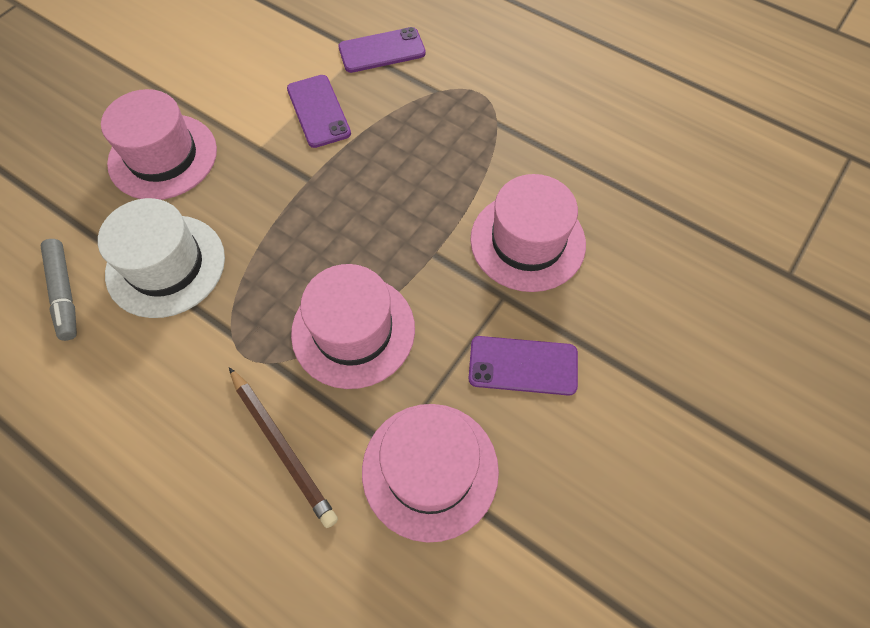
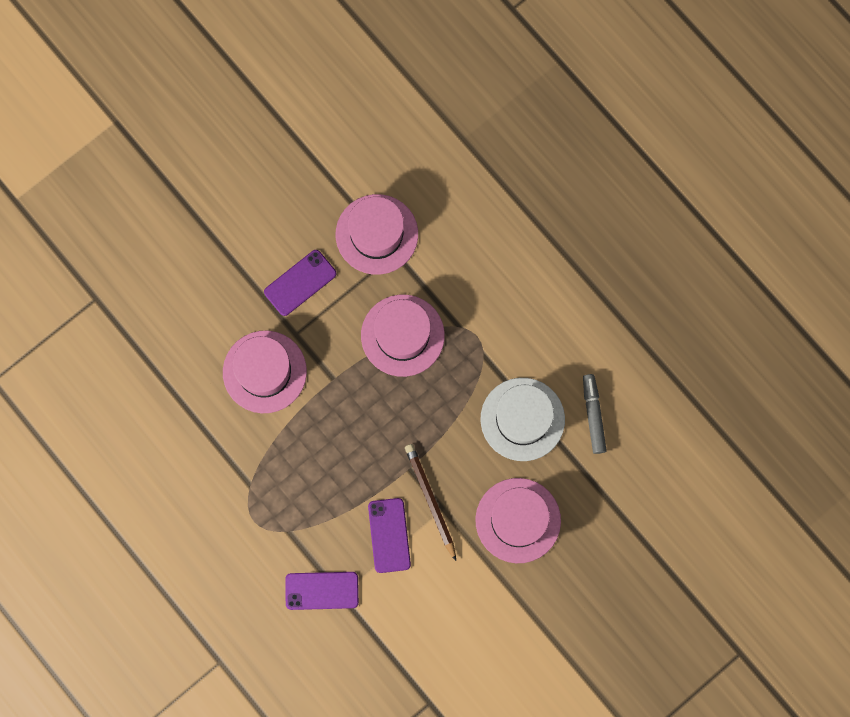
camera: 165 degrees left, 15 degrees up
brown pencil [229,367,338,528] -> brown pencil moved to [405,444,456,561]
purple phone [468,336,578,396] -> purple phone turned 60 degrees counterclockwise [264,250,336,316]

